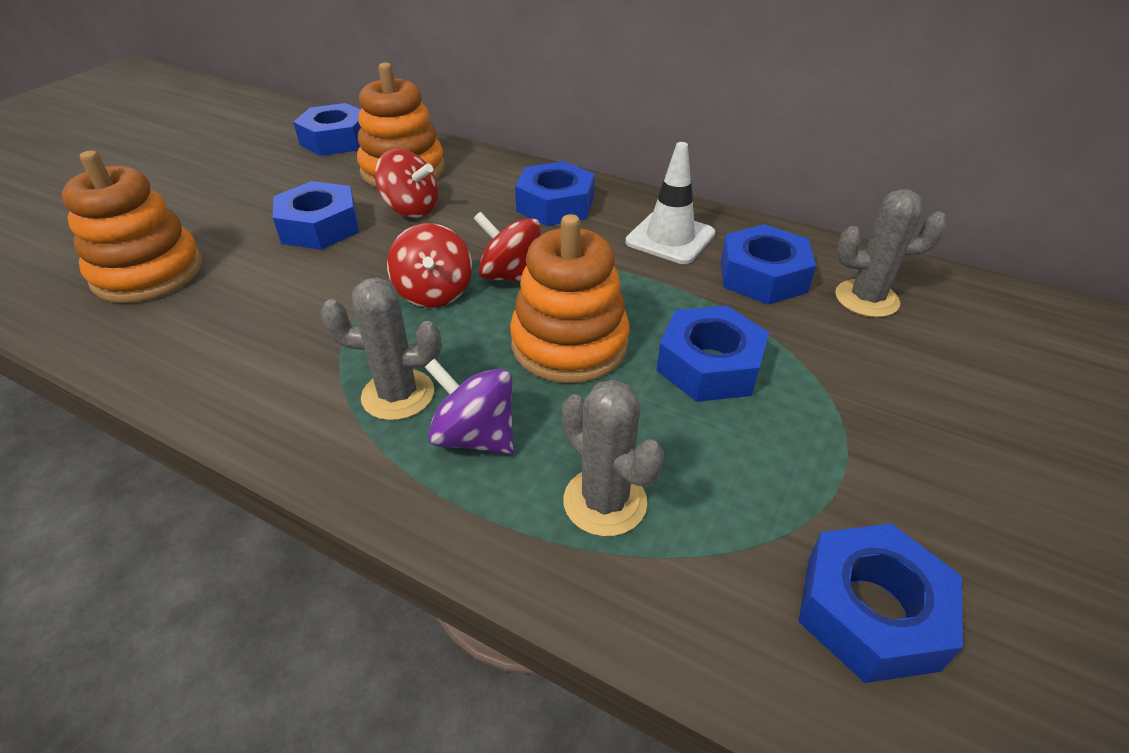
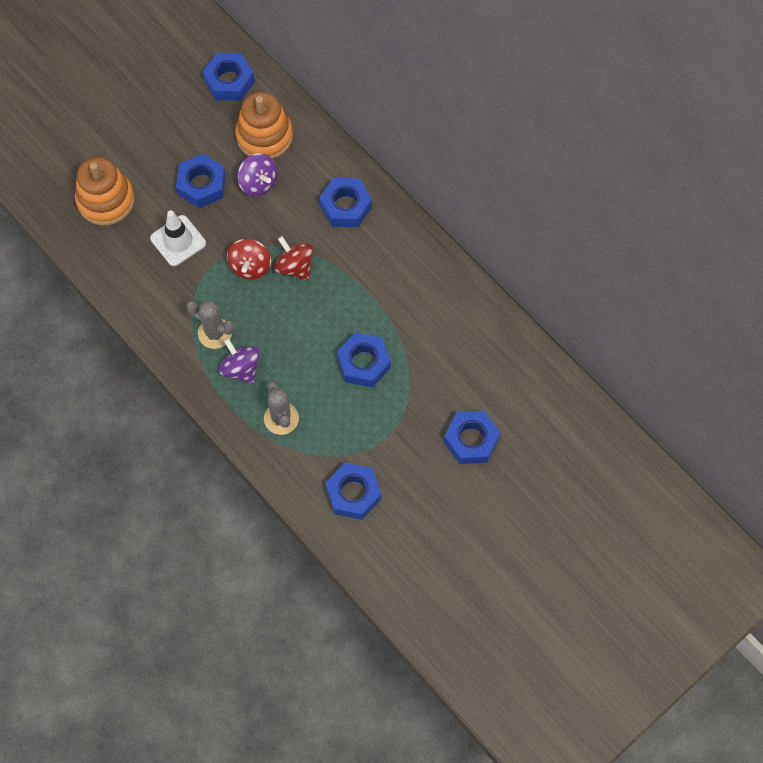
camera: 20 degrees right, 25 degrees up
red spinning top [375,149,438,218] -> purple spinning top [237,153,277,197]
orange stacking toy [510,214,630,383] -> none
white traffic cone [625,142,715,264] -> white traffic cone moved to [150,210,206,266]
blue nut [721,224,816,305] -> blue nut moved to [444,411,501,464]
grey cactus [835,189,947,317] -> none

